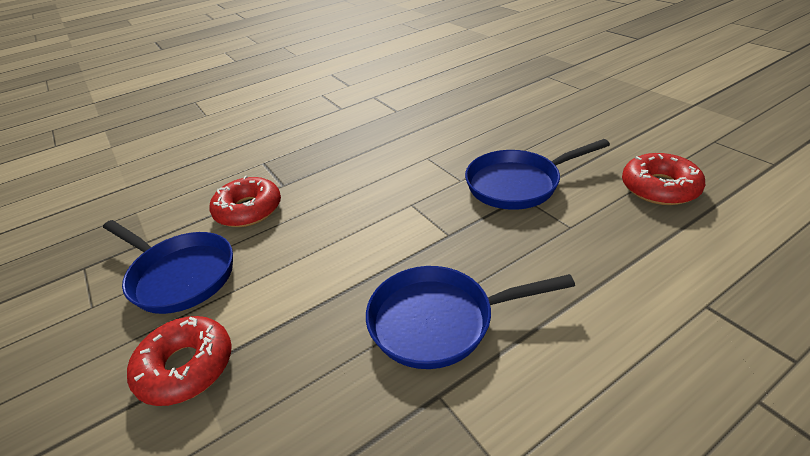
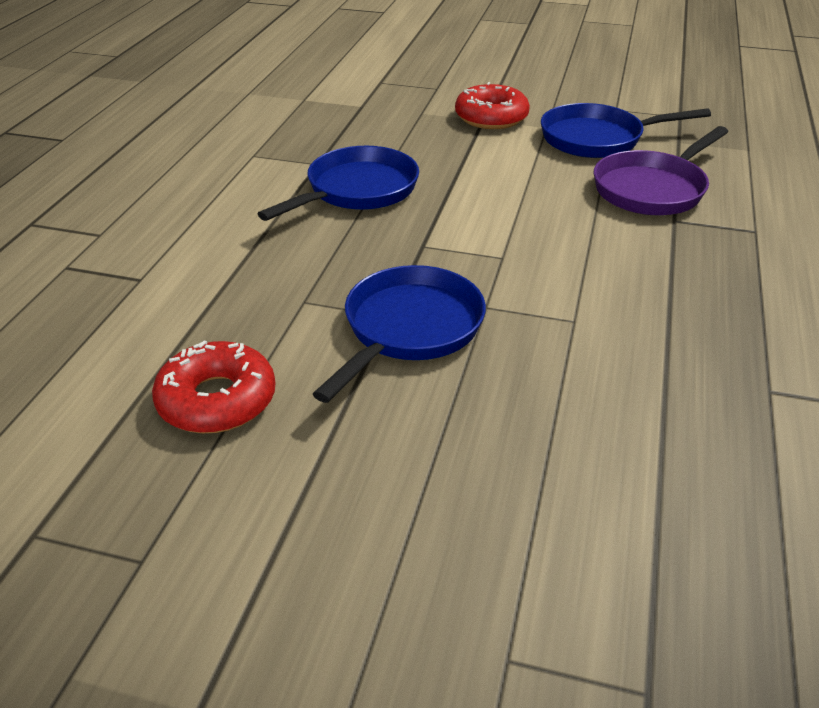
camera: 135 degrees right, 0 degrees up
red donut [210,176,281,227] -> purple pan [594,126,728,215]

